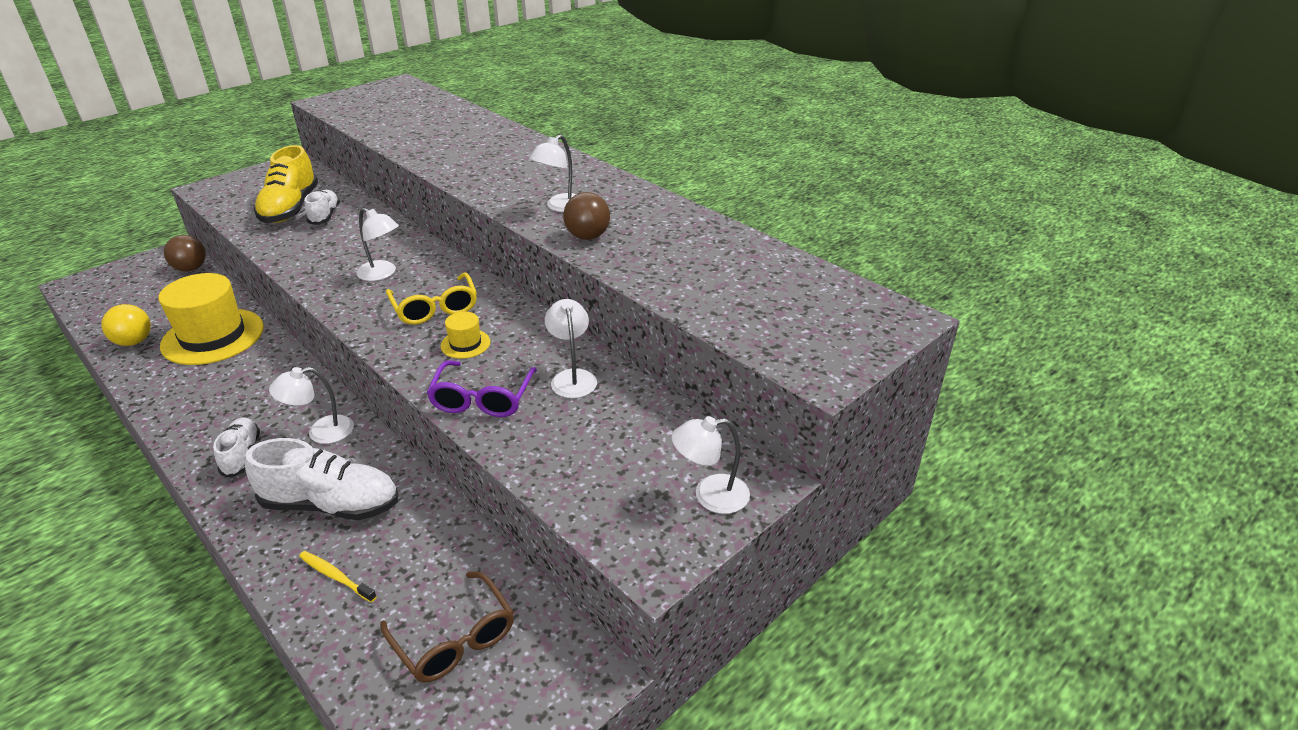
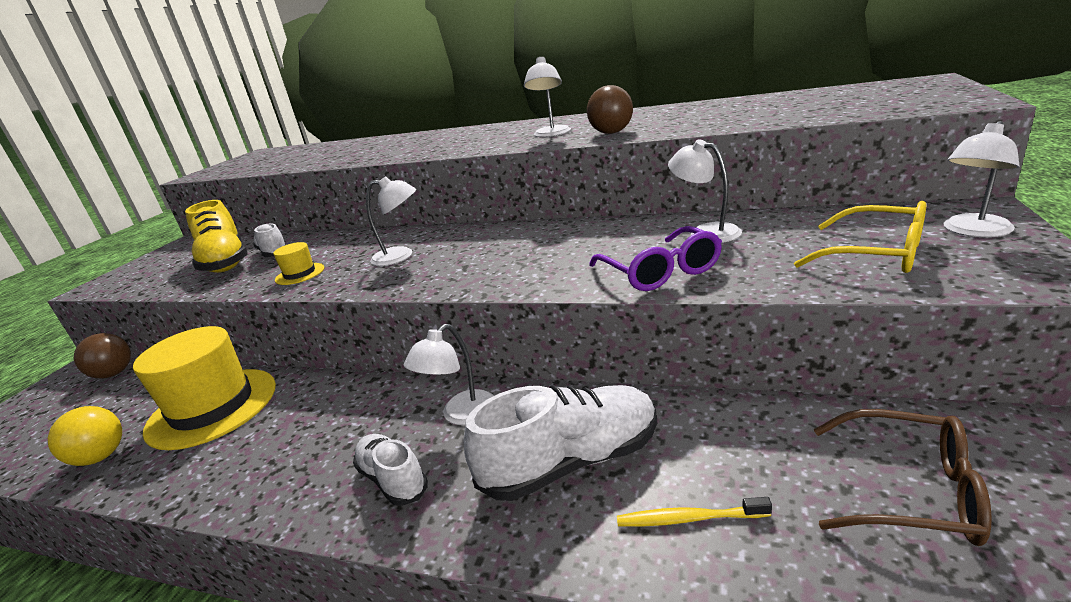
camera: 25 degrees left, 10 degrees down
yellow glasses [386,272,477,325] -> yellow glasses moved to [794,201,926,273]
yellow hat [441,312,490,359] -> yellow hat moved to [273,242,324,285]

